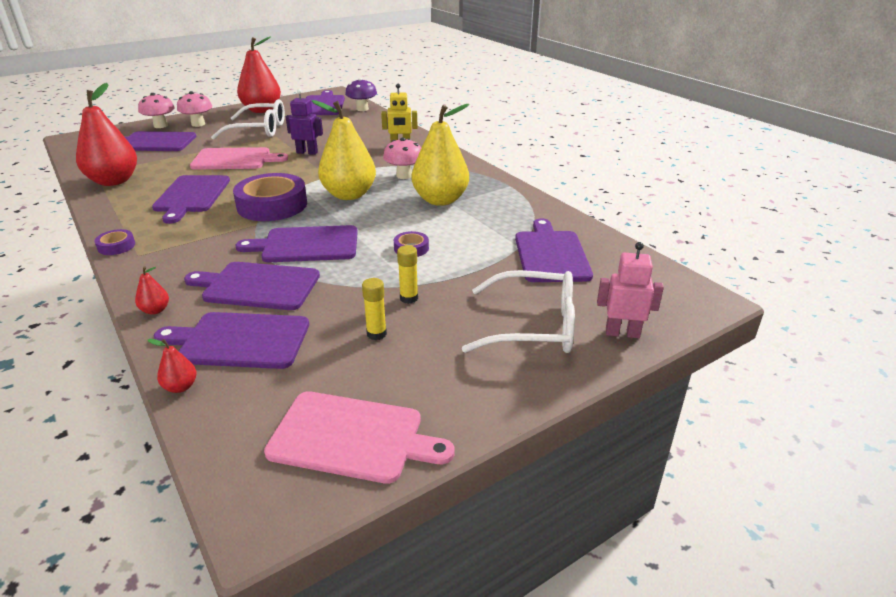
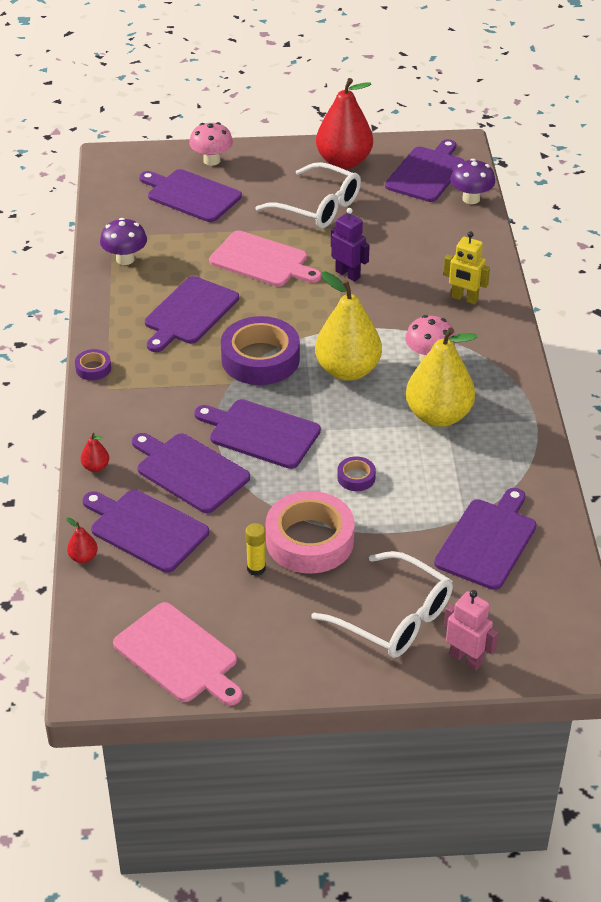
camera: 30 degrees right, 10 degrees up
red pear [76,83,137,186] -> purple mushroom [100,218,147,265]
pink mushroom [177,91,212,127] -> none
yellow glue stick [397,245,418,304] -> pink tape [266,491,355,574]

